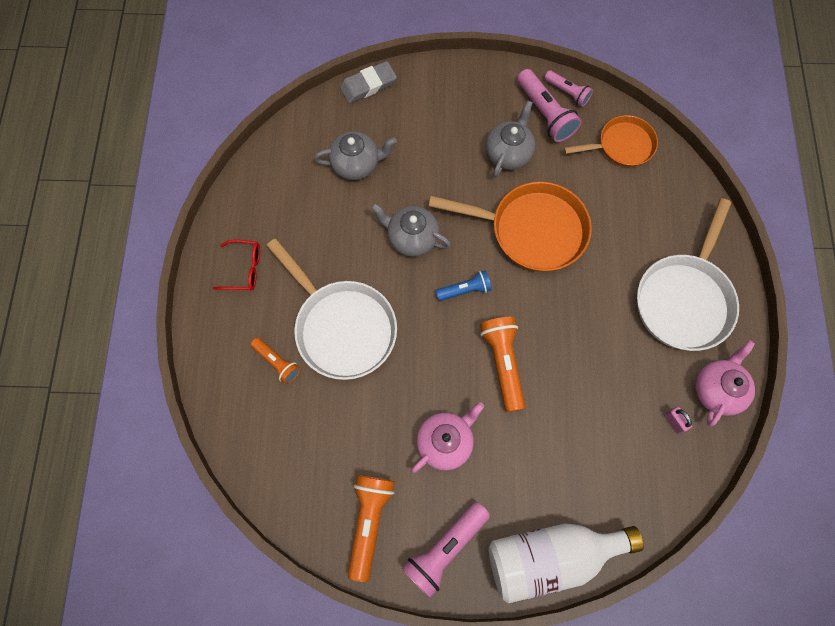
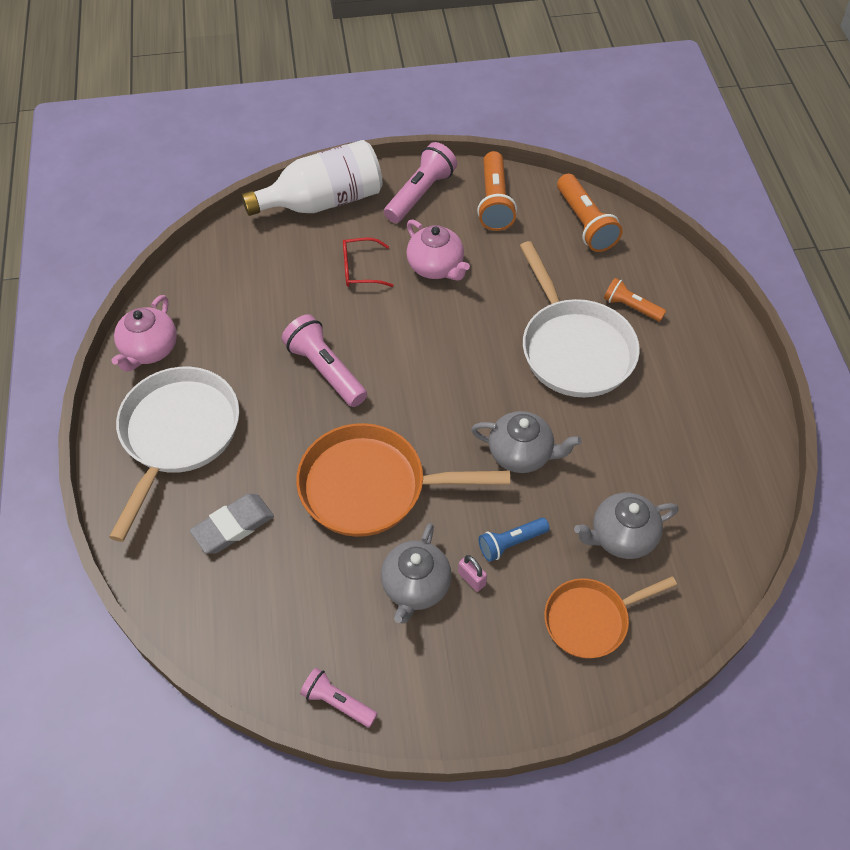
camera: 170 degrees right, 15 degrees down
red glasses [213,240,260,290] -> red glasses moved to [343,238,393,287]
white pan [267,238,397,380] -> white pan turned 150 degrees counterclockwise [520,241,640,397]
grey eraser [340,61,397,104] -> grey eraser moved to [190,494,274,554]
pink teapot [411,402,484,473] -> pink teapot turned 75 degrees counterclockwise [406,219,470,281]
blue flashlight [436,270,492,301] -> blue flashlight moved to [479,518,550,562]
orange flashlight [480,317,525,412] -> orange flashlight moved to [557,174,623,252]
pink flashlight [517,69,582,142] -> pink flashlight moved to [282,314,367,407]
orange pan [564,115,658,167] -> orange pan moved to [544,576,677,659]
pink padlock [664,407,693,434] -> pink padlock moved to [458,555,487,592]

